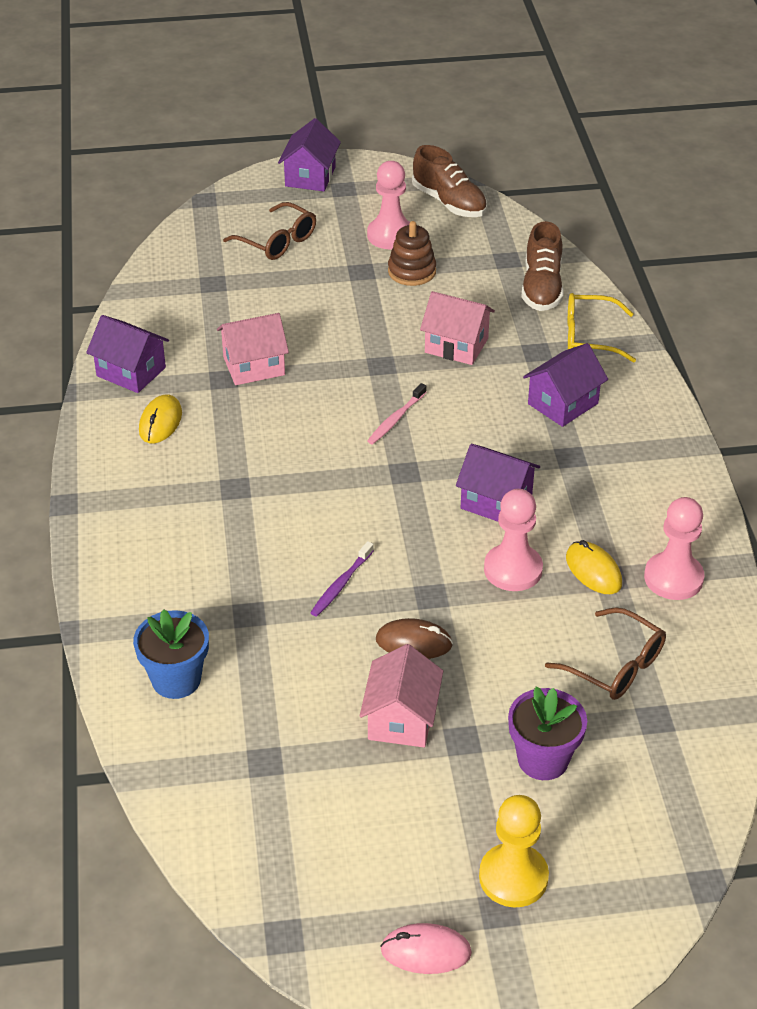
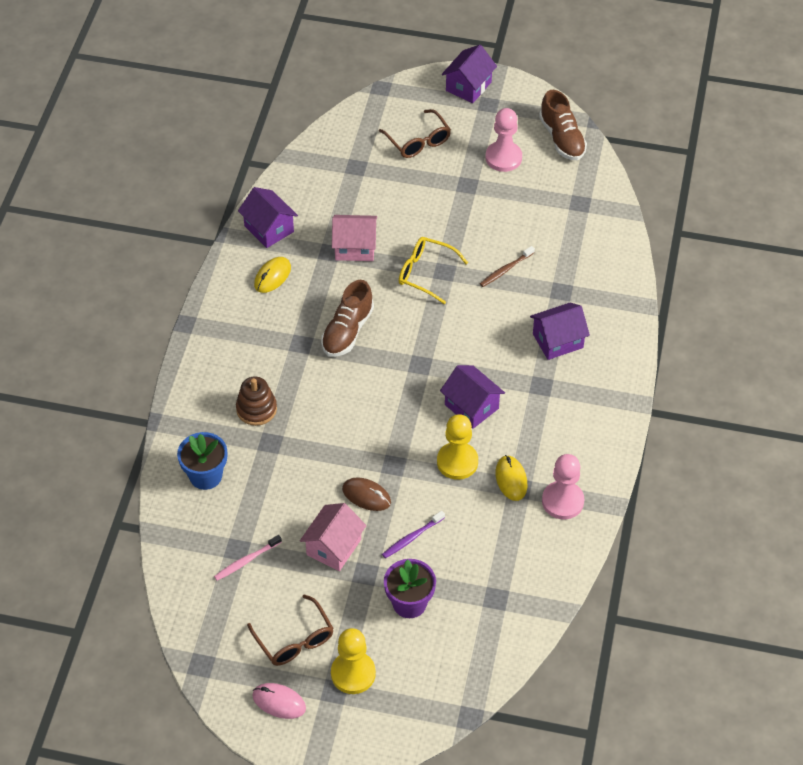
camera: 20 degrees right, 10 degrees up
purple toothbrush [310,541,374,617] -> purple toothbrush moved to [382,511,445,558]
pink toothbrush [367,383,426,444] -> pink toothbrush moved to [214,535,282,581]
brown stacking toy [388,221,436,286] -> brown stacking toy moved to [236,376,277,426]
pink house [420,291,495,365] -> brown toothbrush [480,246,535,287]
pink pawn [484,489,543,591] -> yellow pawn [437,414,478,480]
brown shoe [521,221,564,311] -> brown shoe moved to [321,280,374,357]
brown glasses [545,607,666,700] -> brown glasses moved to [247,594,334,666]
yellow glasses [568,293,636,363] -> yellow glasses moved to [399,237,468,304]

